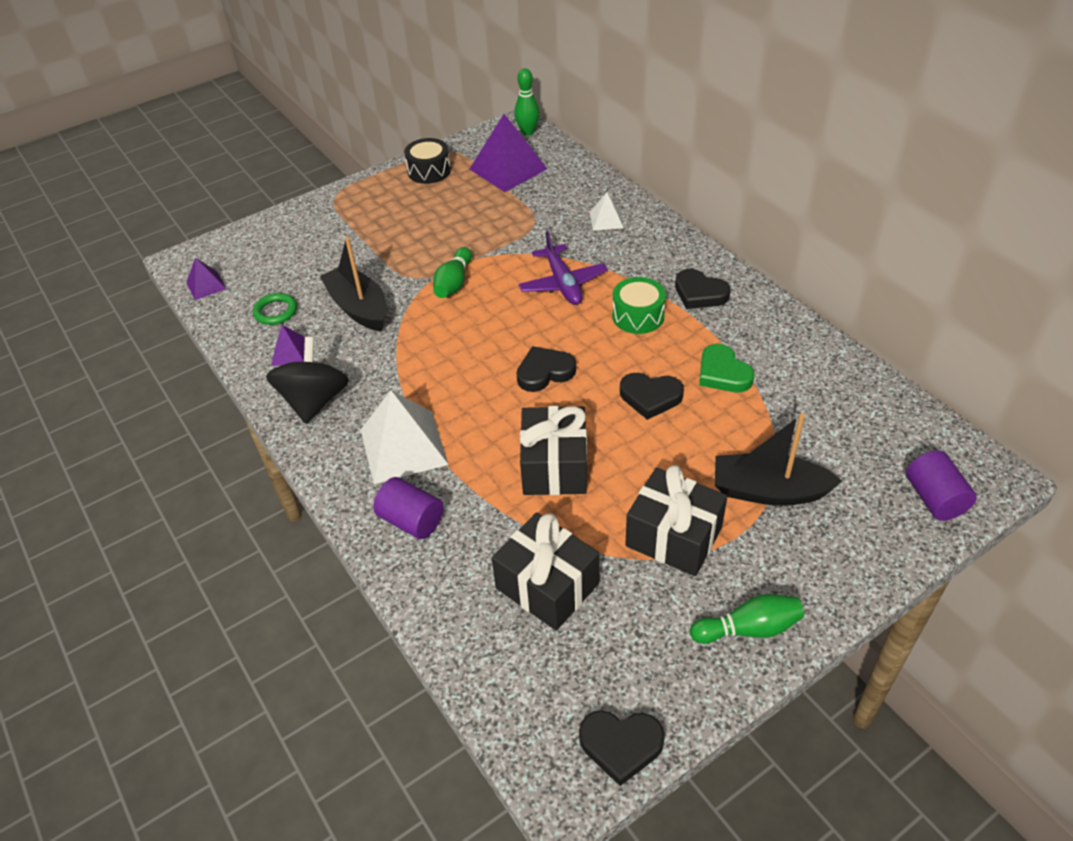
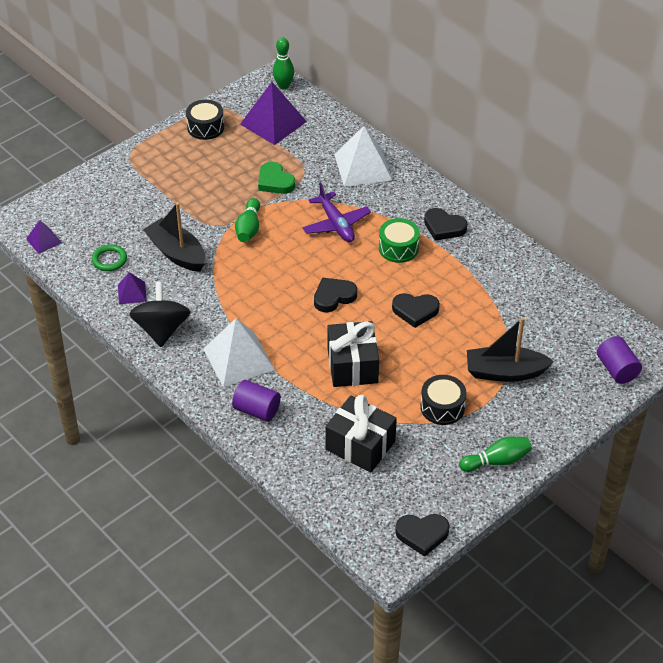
camera: 10 degrees left, 0 degrees up
white pyramid [590,192,624,231] -> white pyramid [334,126,392,187], size x1.94
black gift [625,465,727,576] -> black drum [420,375,466,425]
green heart [699,344,754,393] -> green heart moved to [258,162,295,194]

